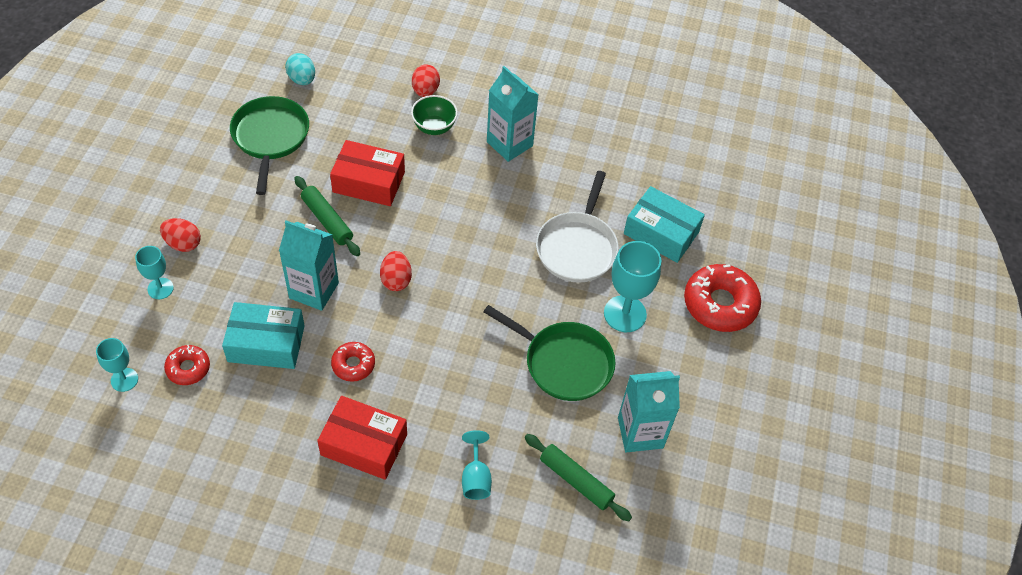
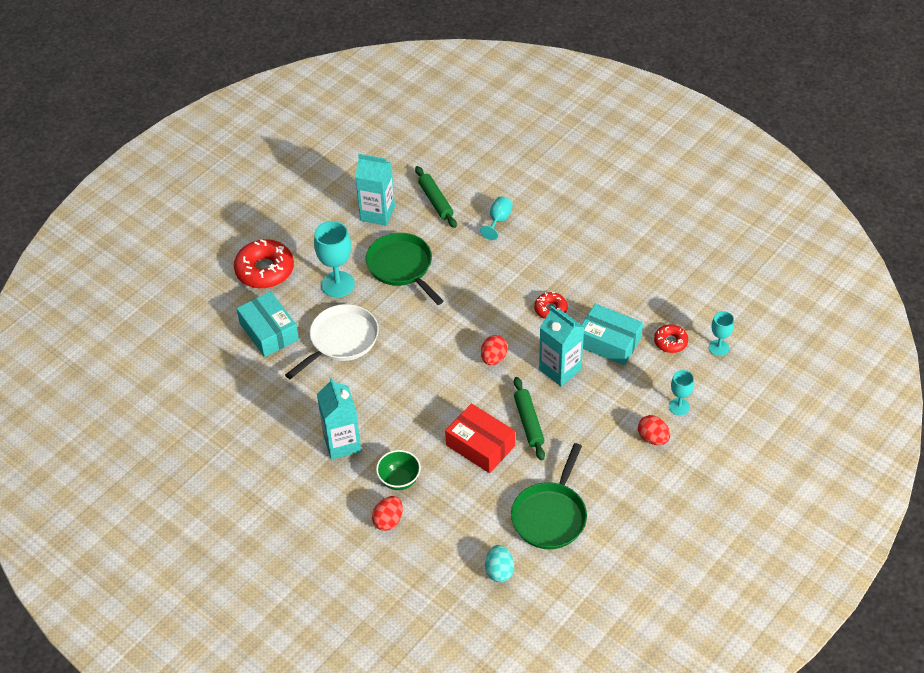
camera: 150 degrees left, 5 degrees down
red box [317,396,407,480] -> none

